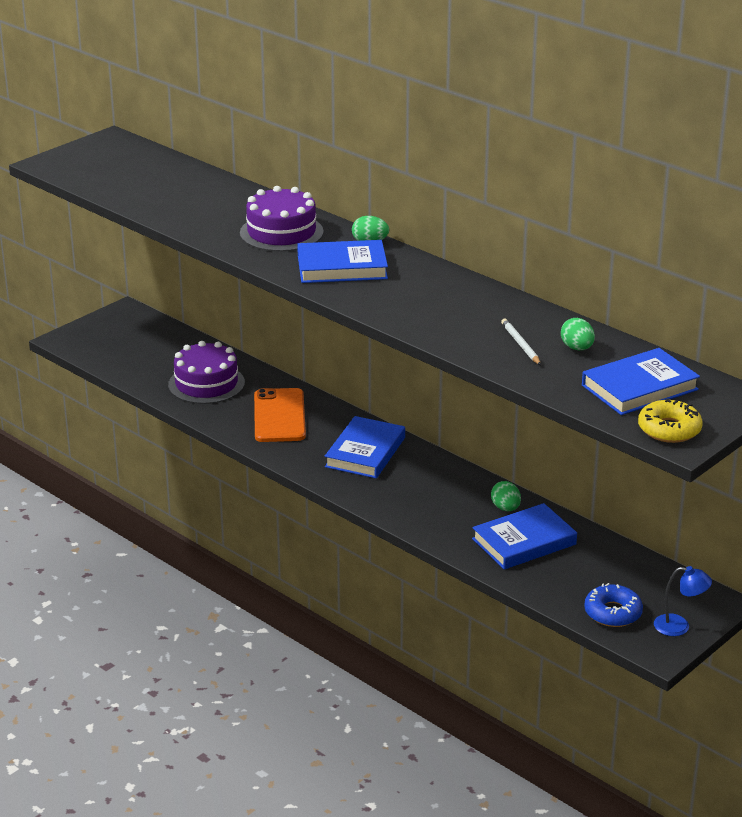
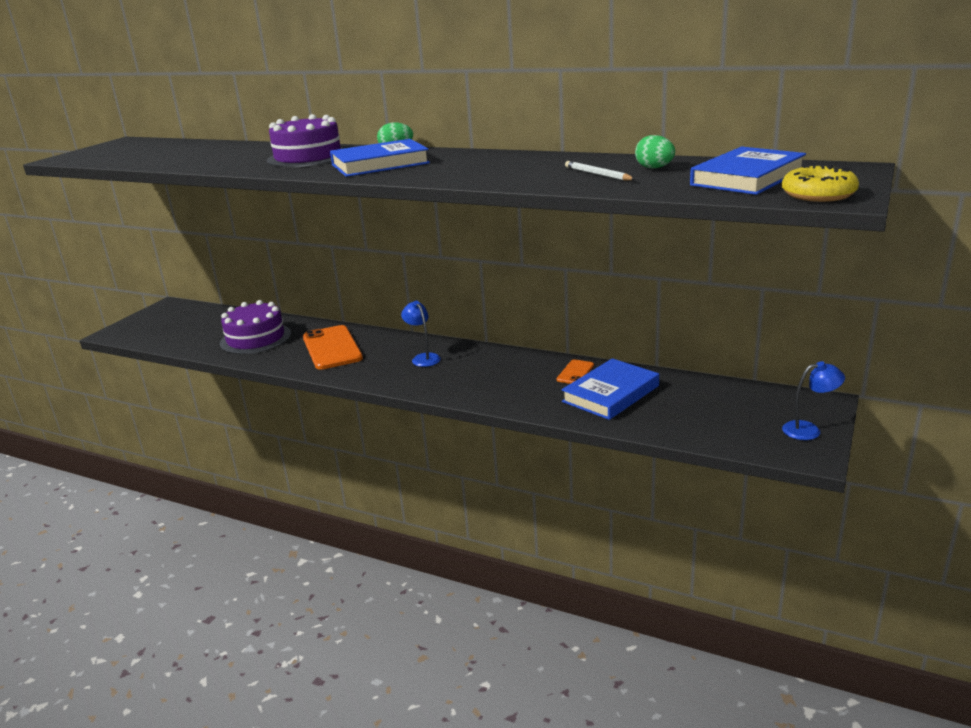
camera: 15 degrees left, 5 degrees down
blue book [325,416,405,478] -> blue lamp [401,301,441,367]
green egg [491,481,521,511] -> orange phone [556,359,594,384]
blue donut [584,583,643,627] -> none

